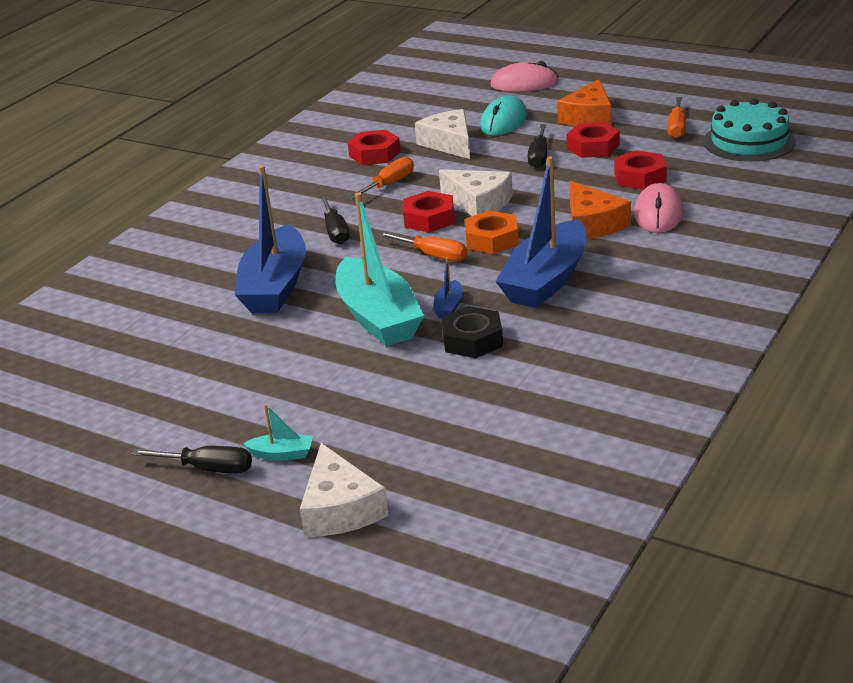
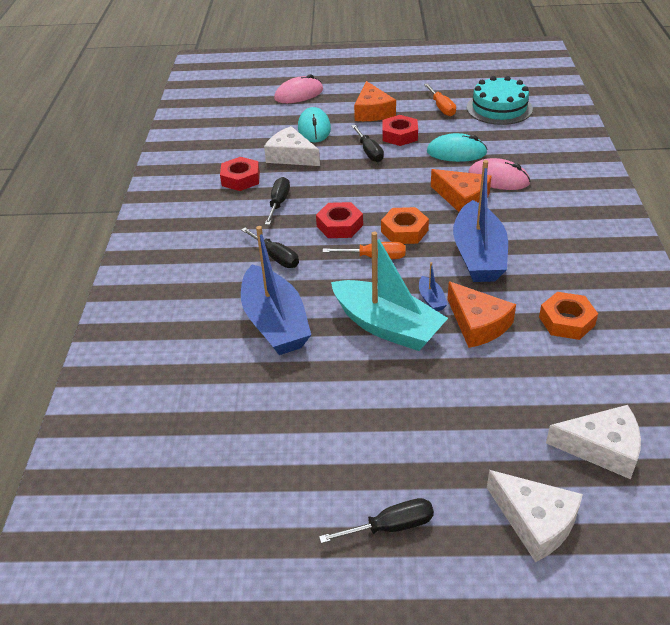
camera: 30 degrees left, 10 degrees up
turquoise boat [243,404,313,461] -> none
orange screwdriver [348,156,414,199] -> black screwdriver [265,177,290,225]
white cheese [439,169,513,216] -> white cheese moved to [546,405,641,479]
black nut [441,306,503,358] -> orange cheese [447,281,516,348]
red nut [614,150,667,190] -> turquoise mouse [427,133,488,162]
pink mouse [634,183,684,233] -> pink mouse turned 45 degrees counterclockwise [468,158,531,190]
none -> orange nut [539,292,598,340]

